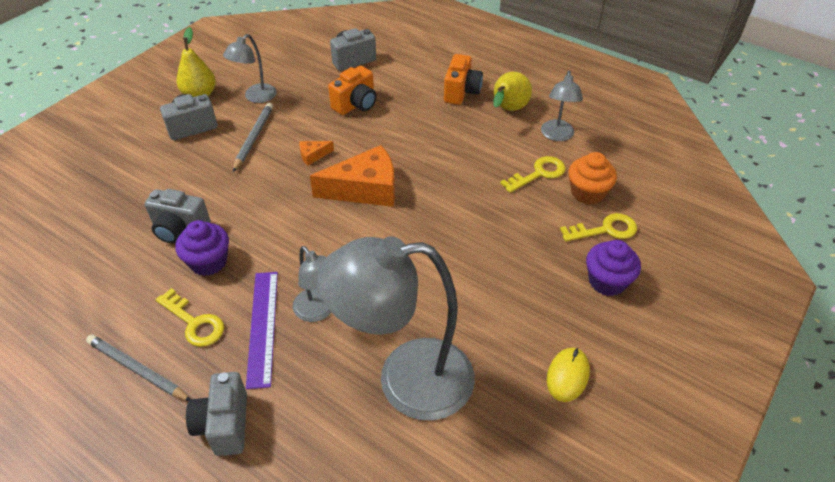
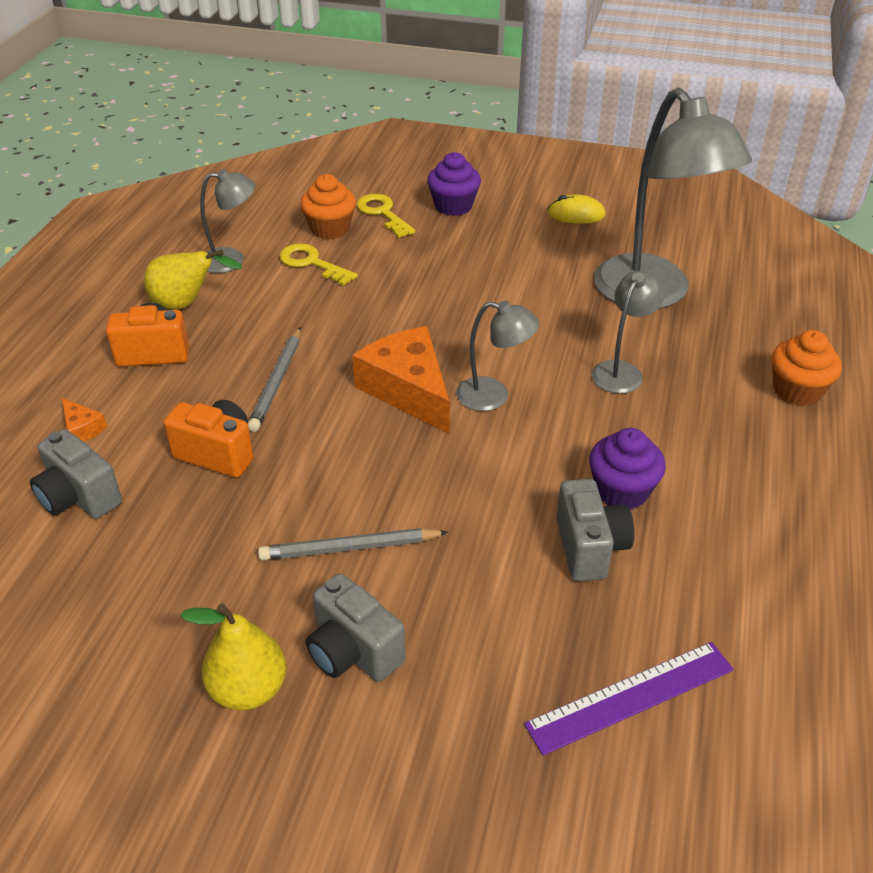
camera: 110 degrees left, 5 degrees down
grey pencil [86,335,191,401] -> grey pencil moved to [248,327,301,432]
yellow key [156,288,224,347] -> none
grey camera [186,372,247,456] -> orange cupcake [771,330,842,406]
grey lamp [223,34,277,103] -> grey lamp moved to [456,301,539,411]
purple ruler [246,272,278,389] -> purple ruler moved to [524,642,734,756]
orange cheese [299,141,334,166] -> orange cheese moved to [62,398,107,442]

